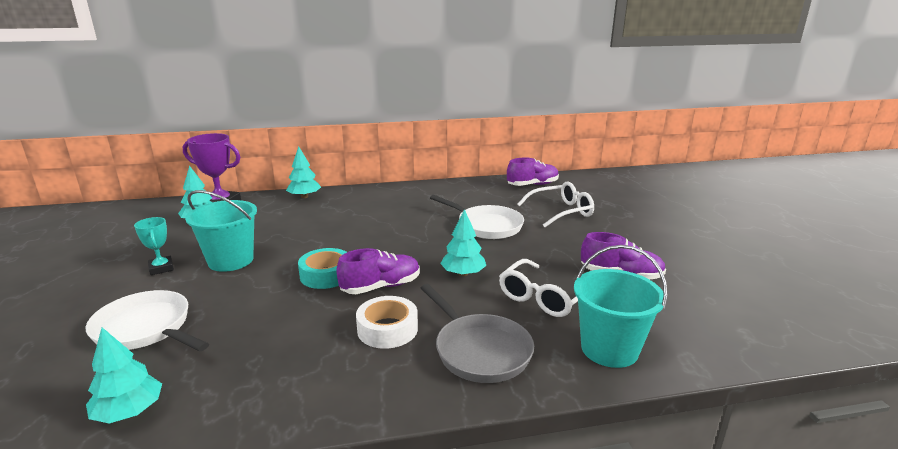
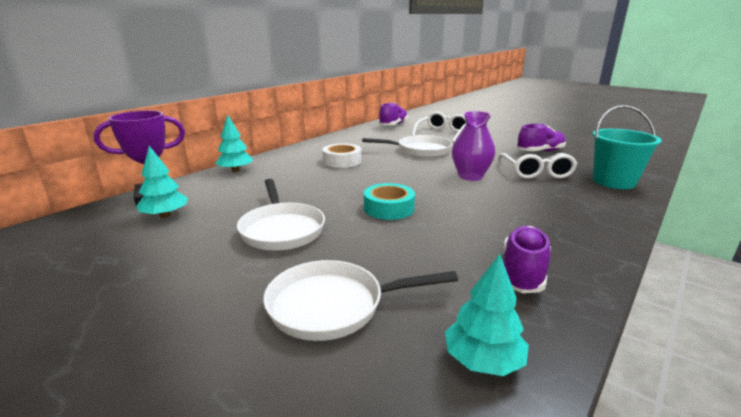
camera: 40 degrees left, 0 degrees up
turquoise trophy [134,217,174,275] -> none
turquoise bucket [185,190,257,272] -> white pan [237,179,325,251]
purple shoe [336,248,420,294] -> purple shoe moved to [504,226,551,293]
white tape [356,296,418,349] -> white tape moved to [322,143,361,168]
grey pan [421,284,534,383] -> none
turquoise tree [440,209,486,276] -> purple vase [452,111,495,181]

